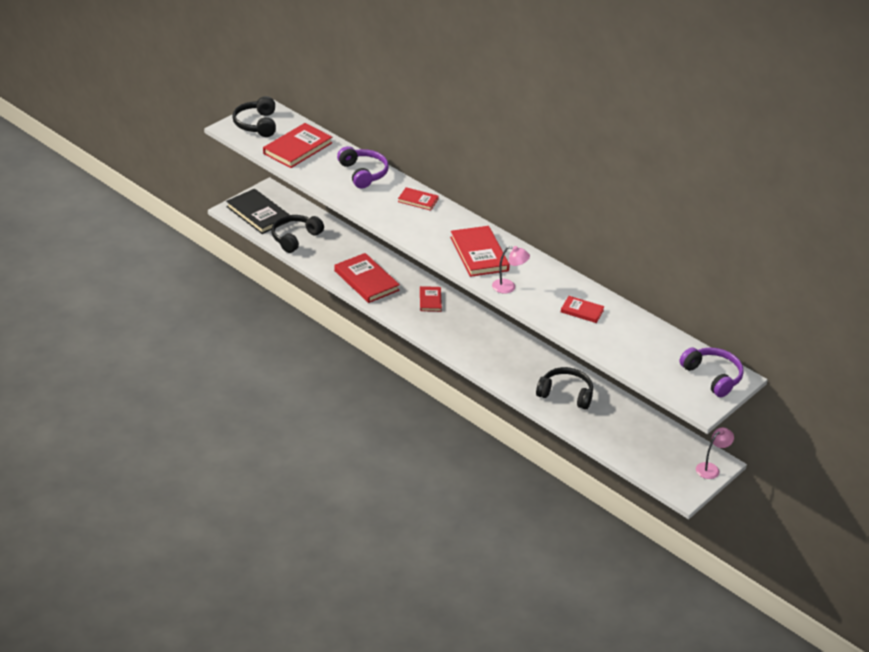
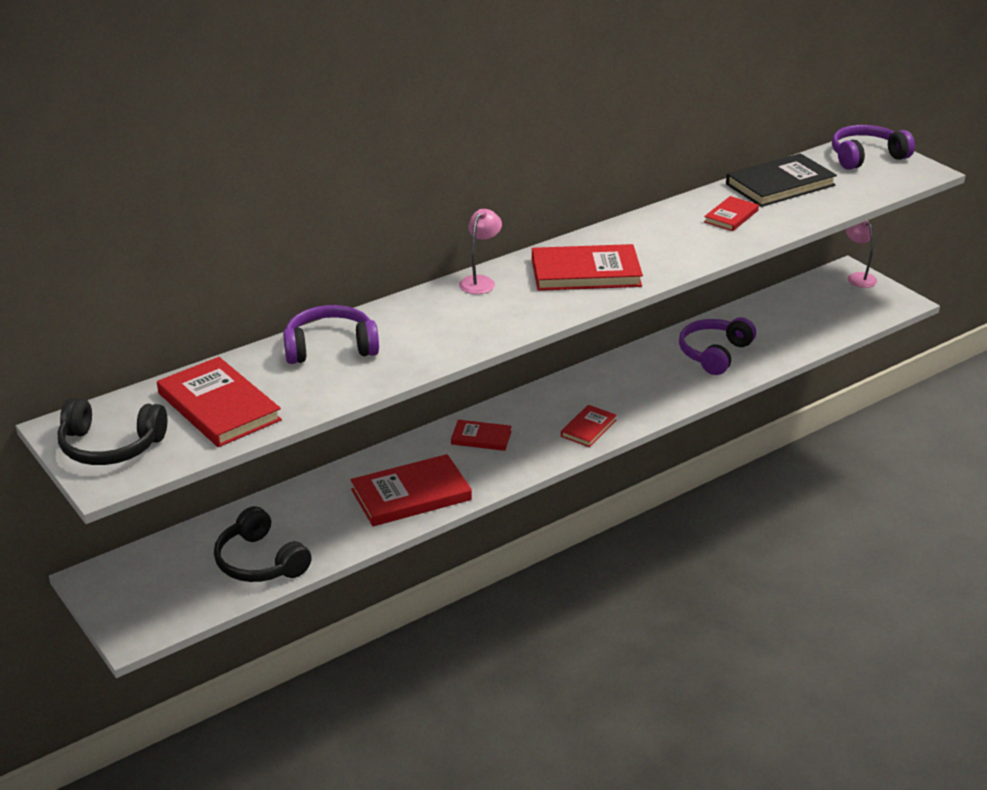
camera: 75 degrees left, 5 degrees down
black book [226,189,290,234] -> black book moved to [726,153,837,207]
red book [398,187,439,211] -> red book moved to [561,405,617,447]
pink lamp [492,246,530,294] -> pink lamp moved to [459,209,502,294]
black headphones [536,367,593,409] -> purple headphones [679,317,756,375]

